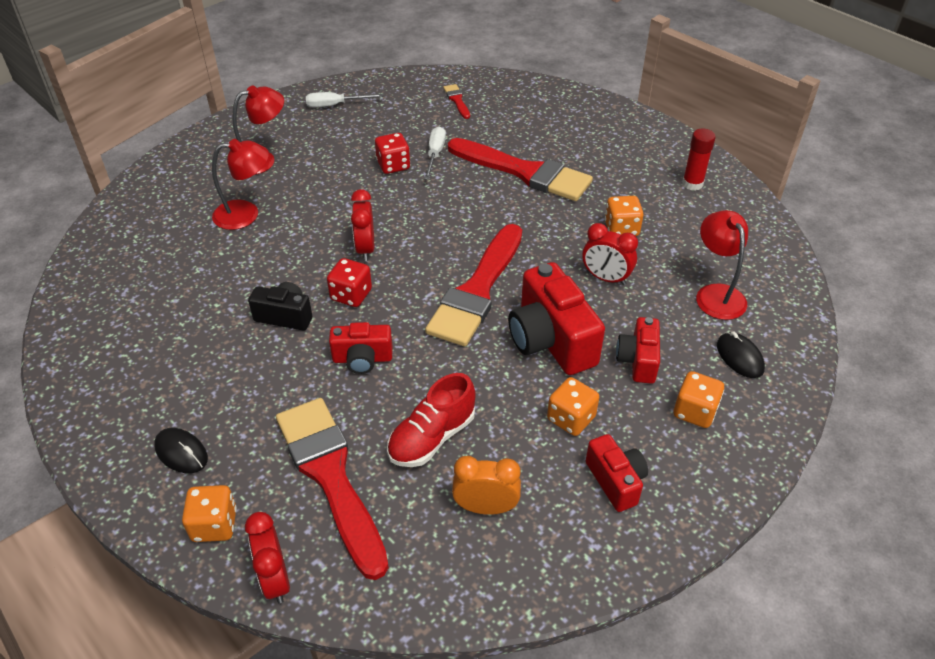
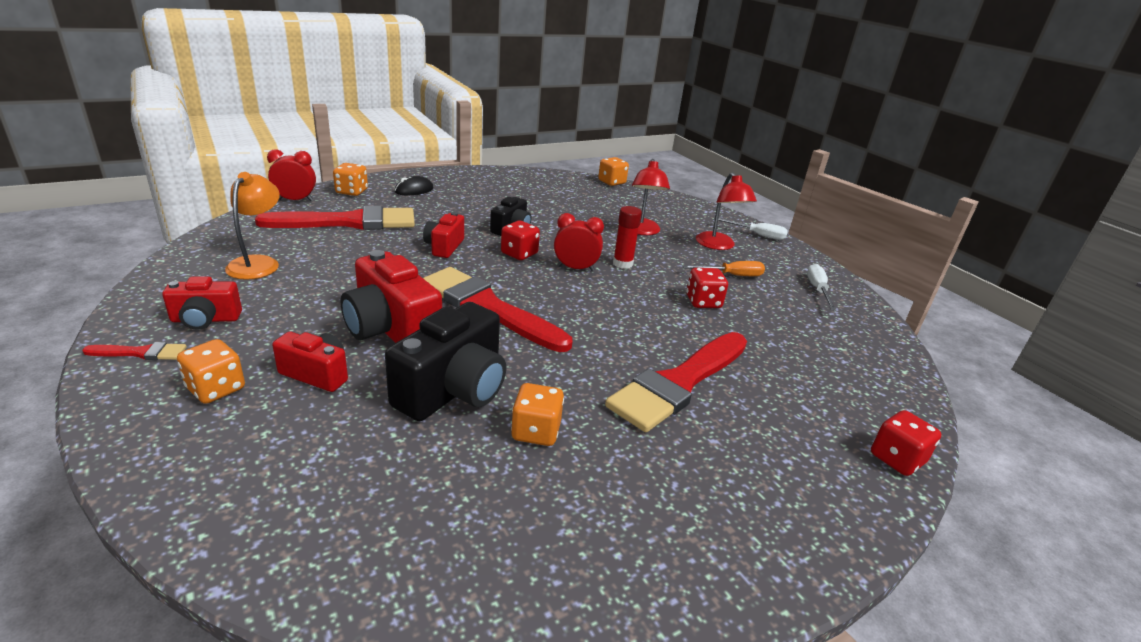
camera: 100 degrees right, 15 degrees down
red shoe [387,373,476,467] -> none
white screwdriver [424,126,446,180] -> white screwdriver moved to [714,217,788,240]
red brush [443,84,470,119] -> red brush moved to [82,342,187,360]
orange clock [452,456,521,515] -> orange lamp [225,172,280,280]
red camera [508,262,605,375] -> red camera turned 120 degrees counterclockwise [341,250,442,343]
orange dice [547,377,599,436] -> orange dice moved to [598,157,629,186]
red clock [582,223,638,285] -> black camera [385,302,506,421]
red glue stick [682,128,716,190] -> red glue stick moved to [613,206,642,269]
red lamp [696,210,748,320] -> none
black mouse [717,332,765,378] -> none
none -> orange screwdriver [683,261,765,276]
none -> red dice [871,410,941,476]

